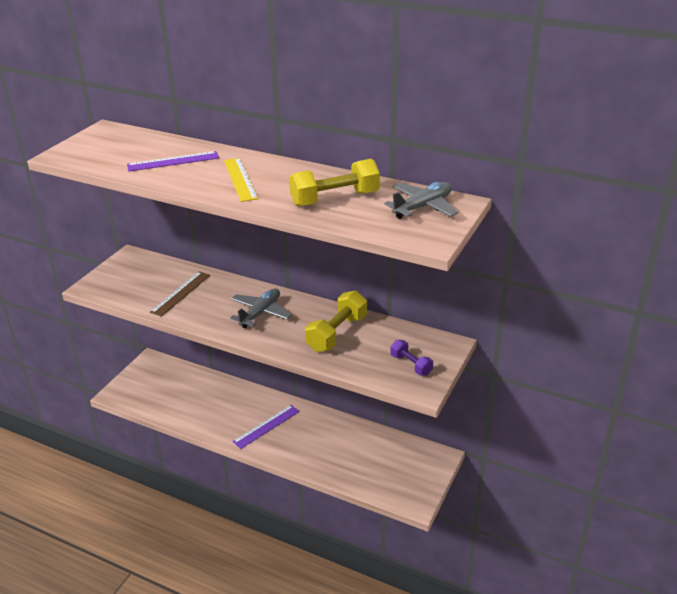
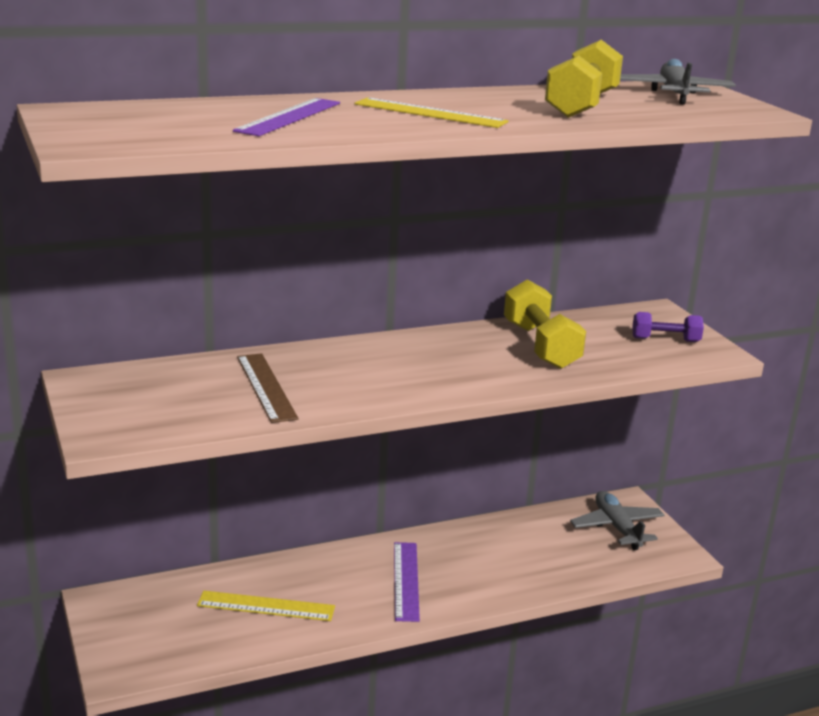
camera: 50 degrees left, 10 degrees down
grey plane [230,289,292,328] -> grey plane moved to [570,491,665,550]
none -> yellow ruler [197,591,335,621]

